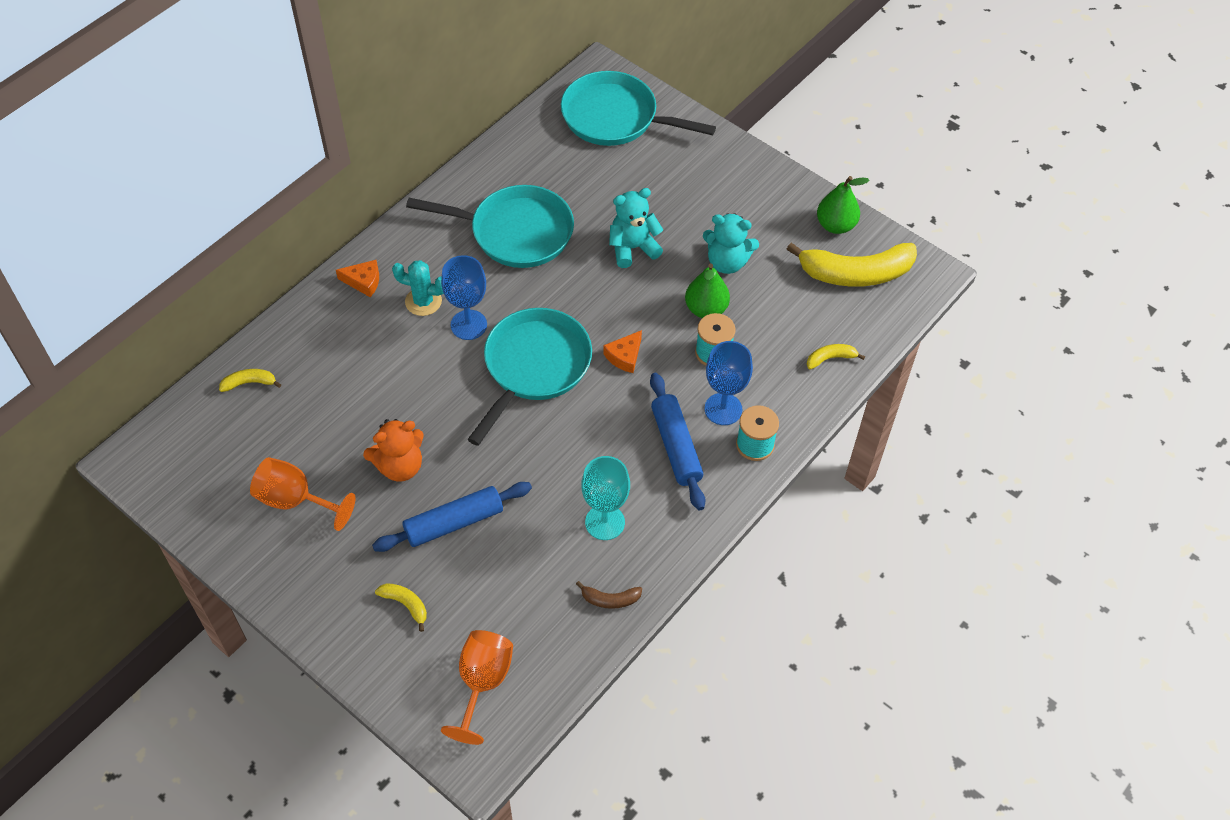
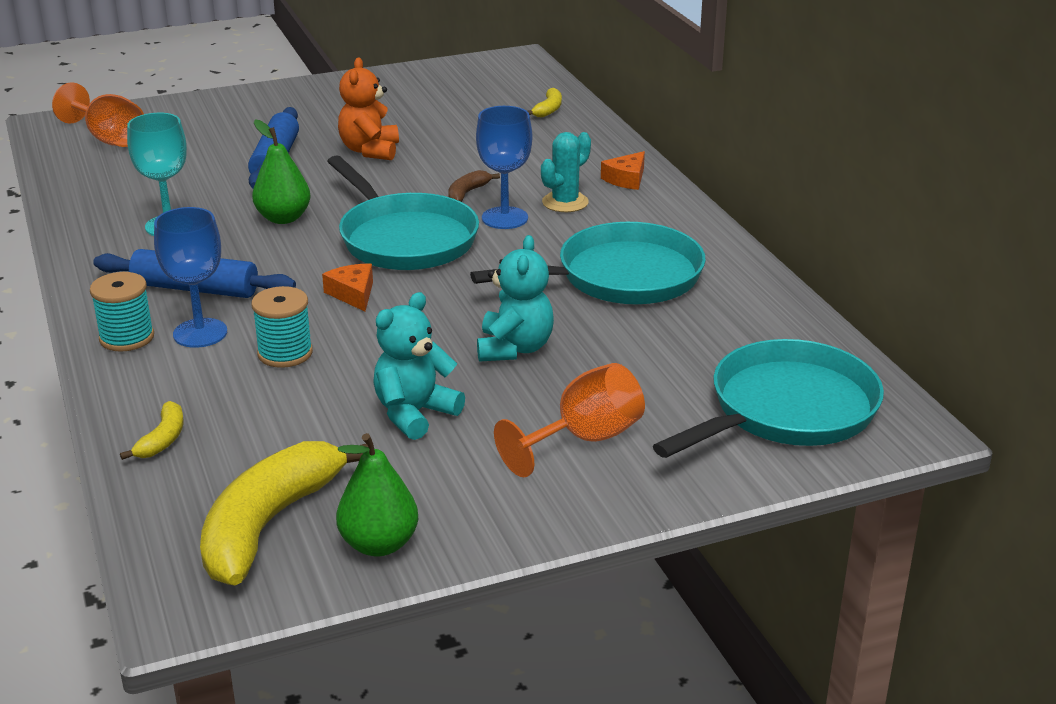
camera: 120 degrees right, 25 degrees down
orange goblet [250,457,356,531] -> orange goblet moved to [494,363,645,477]
yellow banana [375,583,427,632] -> none
turquoise pan [406,185,574,268] -> turquoise pan turned 150 degrees counterclockwise [470,222,706,304]
brown banana [576,581,642,609] -> brown banana moved to [448,170,500,202]
green pear [685,264,730,318] -> green pear moved to [252,120,311,224]

